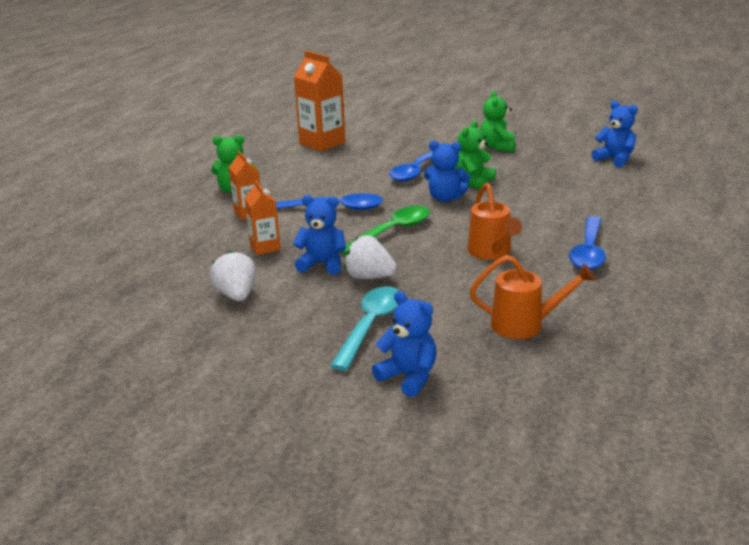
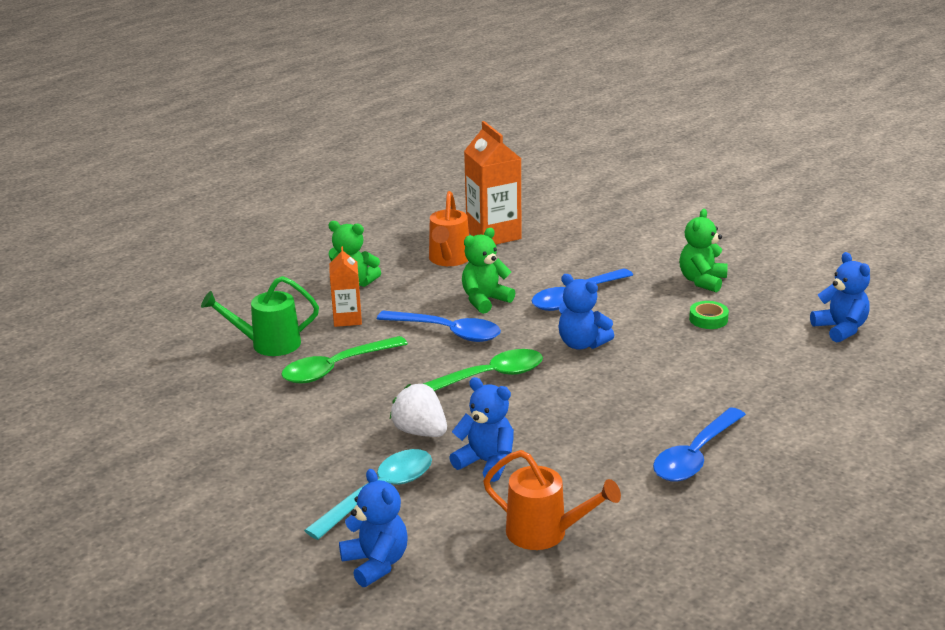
camera: 20 degrees right, 0 degrees up
white strawberry [210,251,256,301] -> none
orange carton [245,180,281,255] -> green spoon [281,336,408,383]
blue teddy bear [293,195,346,275] -> blue teddy bear moved to [449,377,514,482]
green teddy bear [455,121,496,190] -> green teddy bear moved to [462,228,515,314]
orange watering can [468,183,522,260] -> orange watering can moved to [429,191,469,266]
none -> green watering can [201,276,319,356]
none -> green tape [689,301,729,329]

